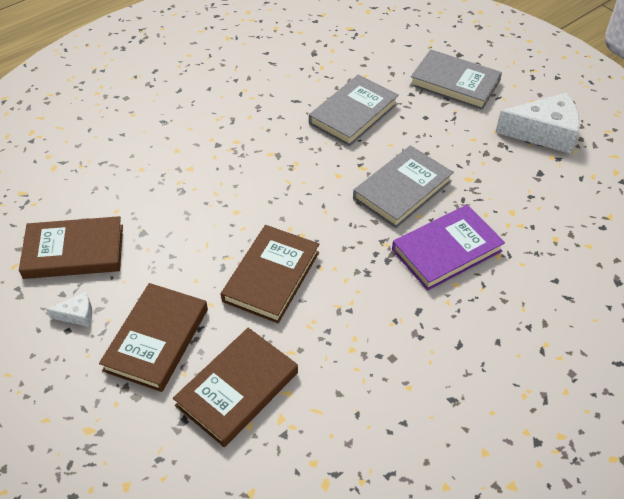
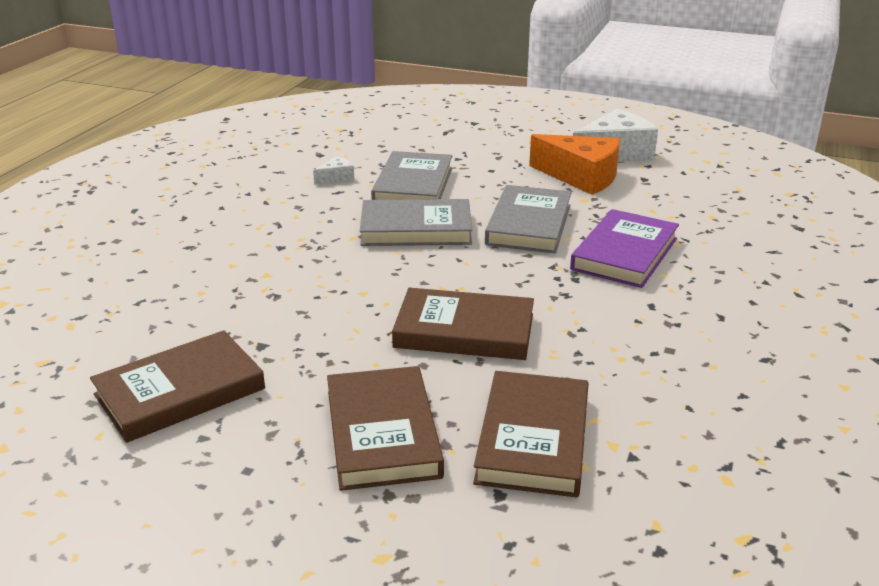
camera: 30 degrees left, 20 degrees down
white cheese [46,292,92,327] -> white cheese moved to [313,156,354,185]
brown book [221,225,319,323] -> brown book turned 75 degrees counterclockwise [392,288,534,360]
grey book [410,49,502,110] -> grey book moved to [360,199,472,246]
none -> orange cheese [529,134,620,195]

